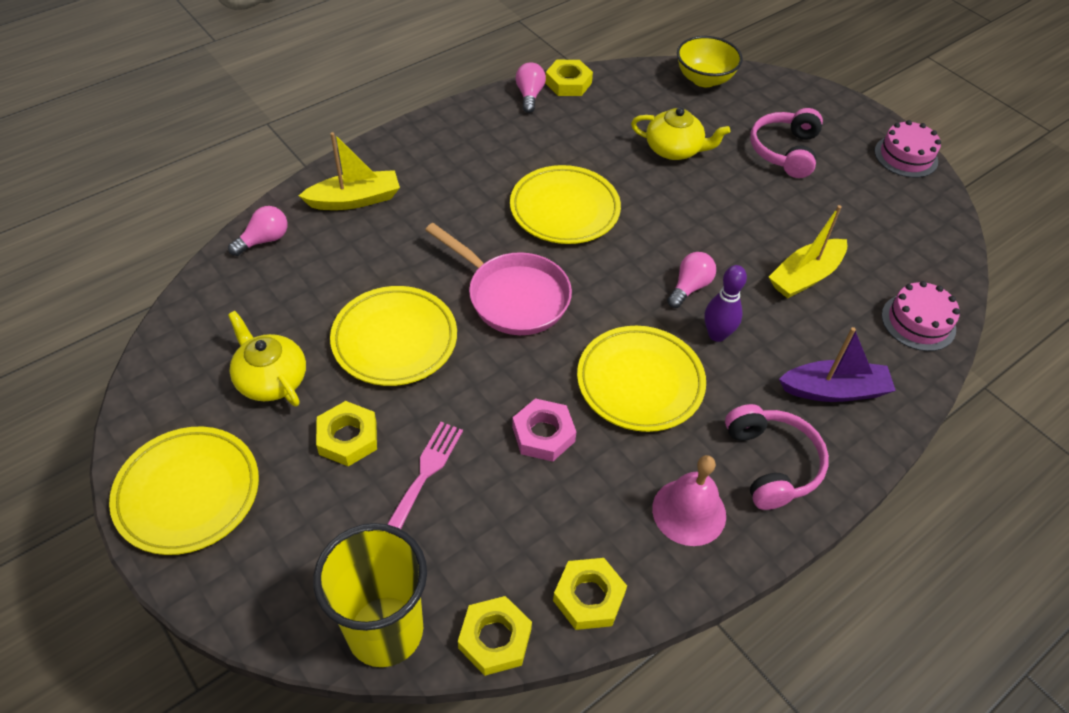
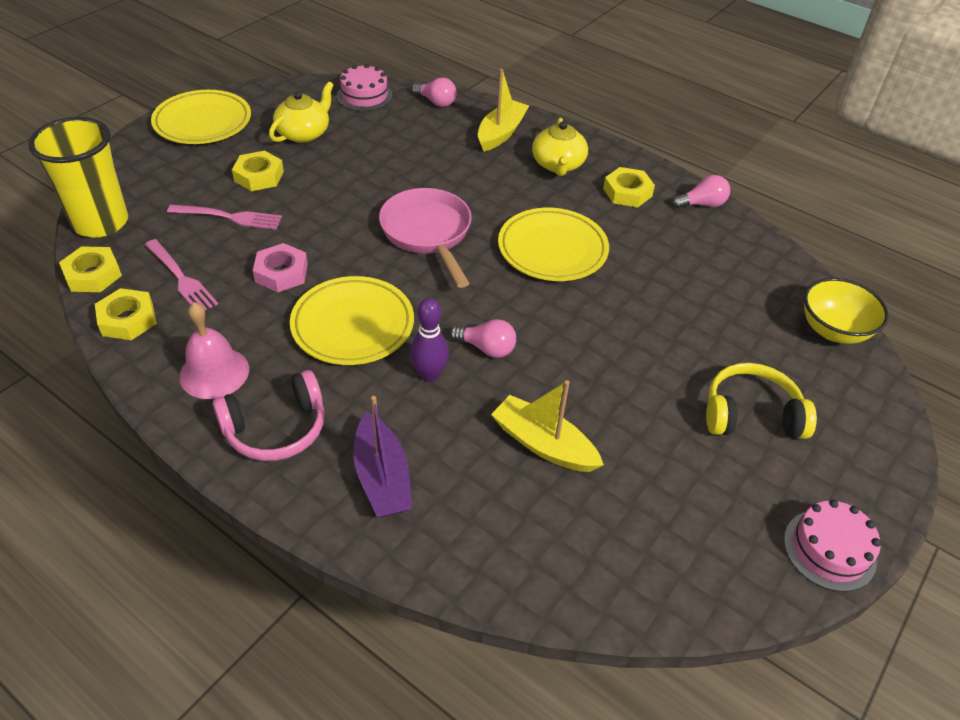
camera: 75 degrees right, 5 degrees down
yellow boat [299,132,400,210] -> yellow boat turned 120 degrees counterclockwise [478,69,529,152]
yellow plate [330,286,457,386] -> none
pink pan [425,223,572,335] -> pink pan turned 135 degrees clockwise [379,188,472,288]
yellow nut [545,60,593,96] -> yellow nut moved to [603,167,655,207]
yellow teapot [631,107,730,160] -> yellow teapot moved to [532,118,588,176]
pink headphones [750,108,823,178] -> yellow headphones [706,363,817,439]
pink cake [882,281,960,351] -> pink cake moved to [337,64,392,111]
none -> pink fork [145,239,218,310]

